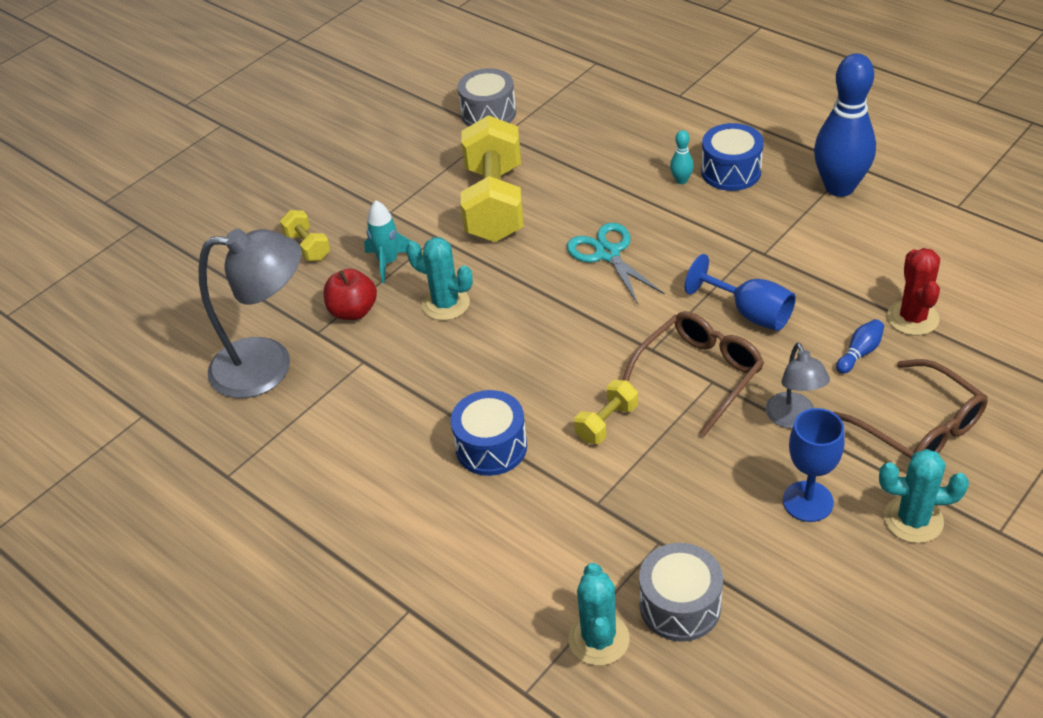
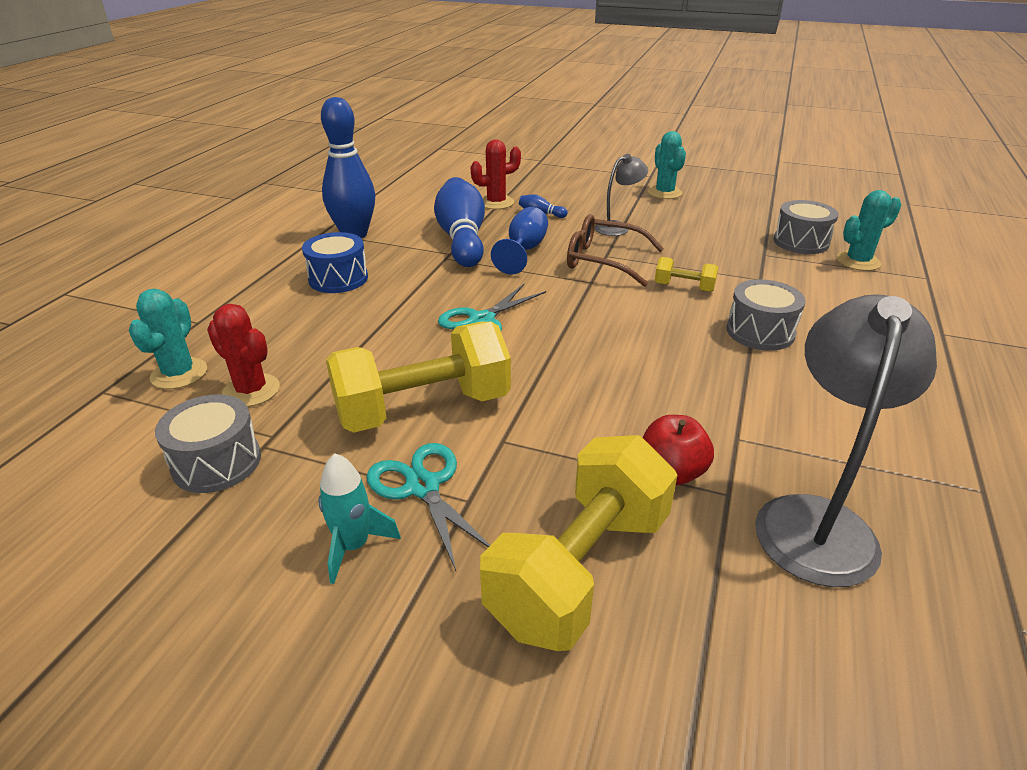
camera: 115 degrees left, 10 degrees down
grey lamp [198,229,301,398] -> grey lamp turned 45 degrees clockwise [755,294,937,587]
yellow dumbbell [280,210,331,261] -> yellow dumbbell [480,435,677,651], size x2.21
turquoise rocket [364,200,411,283] -> turquoise rocket moved to [318,453,401,584]
turquoise cactus [406,237,473,320] -> turquoise cactus moved to [129,289,207,389]
blue drum [451,390,527,476] -> grey drum [726,279,805,351]
turquoise bowling pin [670,130,694,184] -> none
blue goblet [783,408,845,522] -> none
brown glasses [834,359,988,458] -> none
none -> red cactus [207,304,280,407]
none -> turquoise scissors [367,443,490,571]
none -> blue bowling pin [434,177,485,267]

